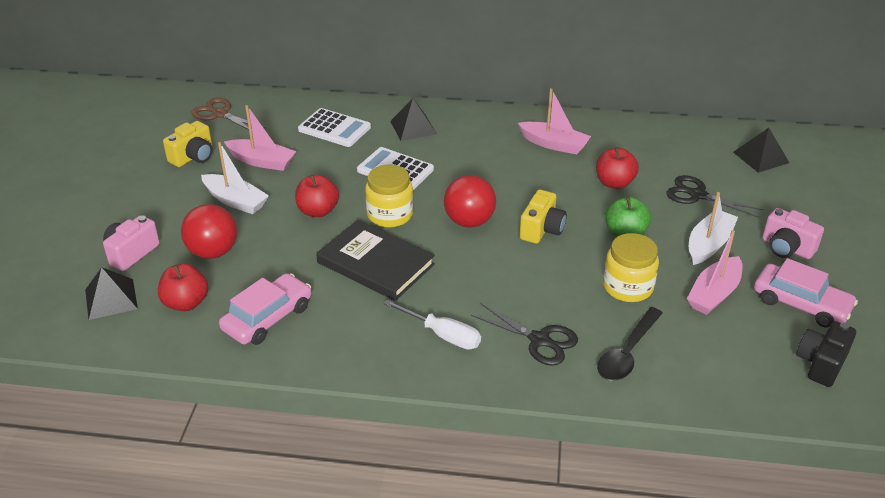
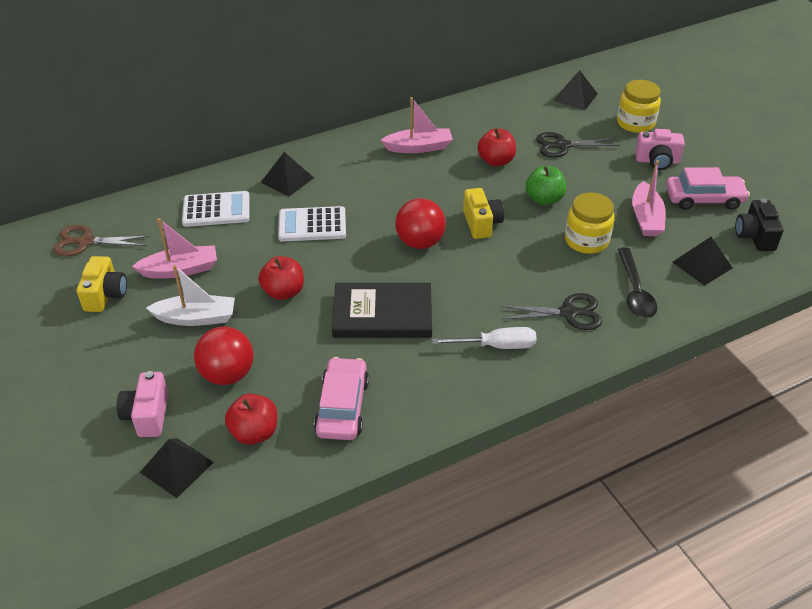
camera: 35 degrees left, 5 degrees up
yellow jar [365,165,413,228] -> yellow jar moved to [617,80,661,133]
white boat [689,192,738,265] -> none
none -> black pyramid [672,237,732,286]

